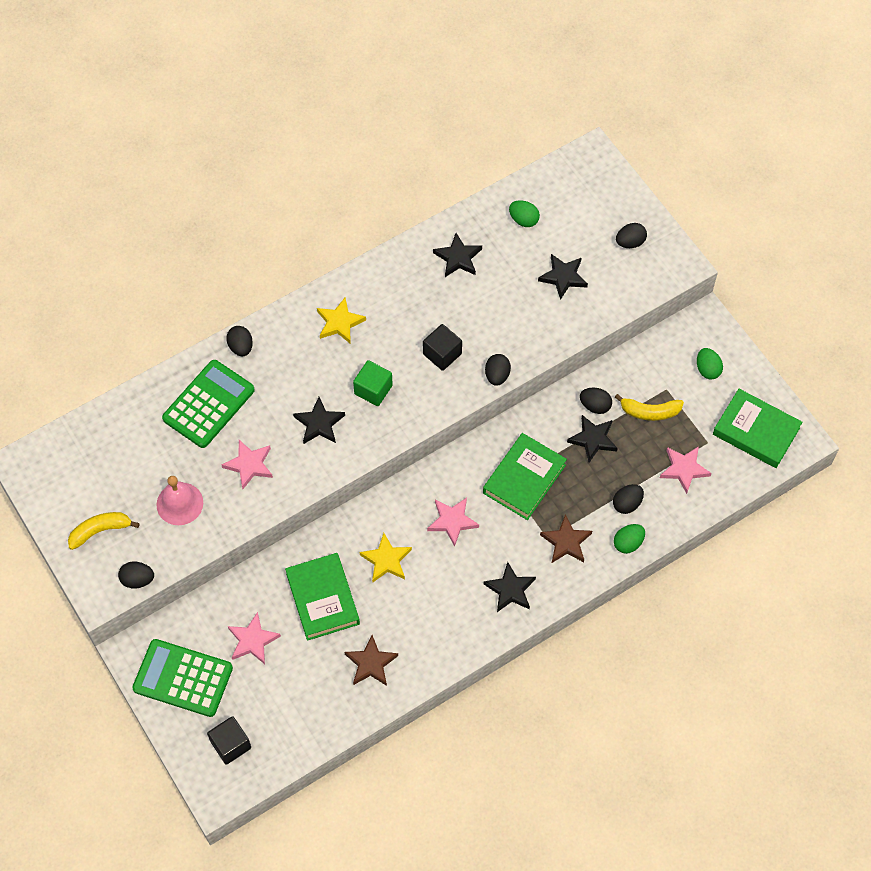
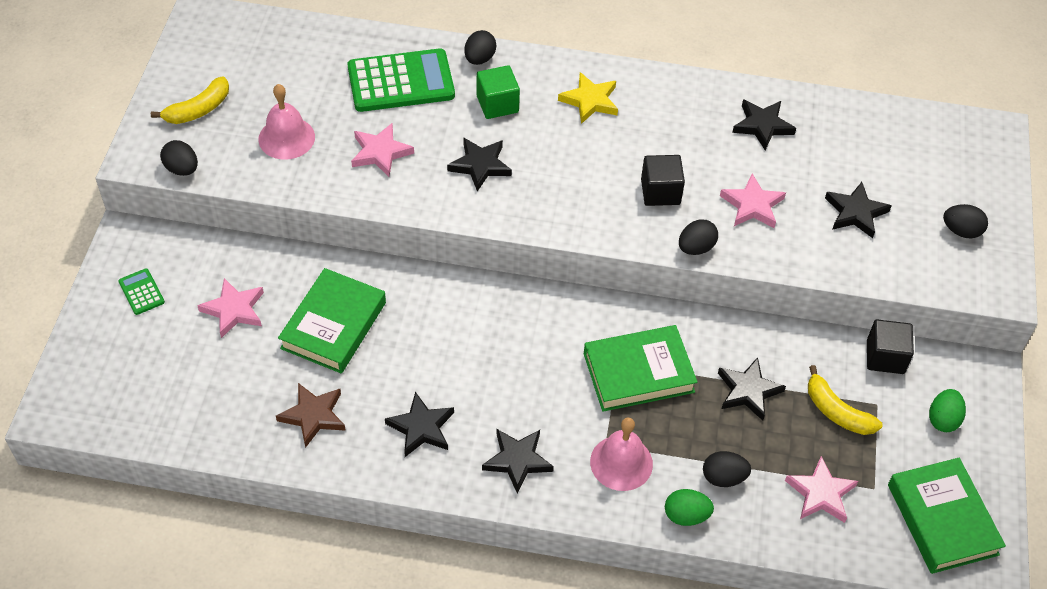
camera: 40 degrees right, 10 degrees down
yellow banana [68,512,139,550] -> yellow banana turned 120 degrees clockwise [151,77,229,124]
green calculator [132,639,233,717] -> green calculator [118,268,165,315], size x0.44
black cube [207,716,251,765] -> black cube moved to [867,320,914,374]
green cube [353,360,393,406] -> green cube moved to [477,65,520,119]
yellow star [360,533,412,582] -> none
pink star [427,498,479,547] -> pink star moved to [720,173,786,228]
green egg [509,200,540,227] -> none
brown star [540,514,592,563] -> pink bell [590,417,653,491]
black egg [580,388,612,414] -> none
none -> black star [385,392,454,457]

